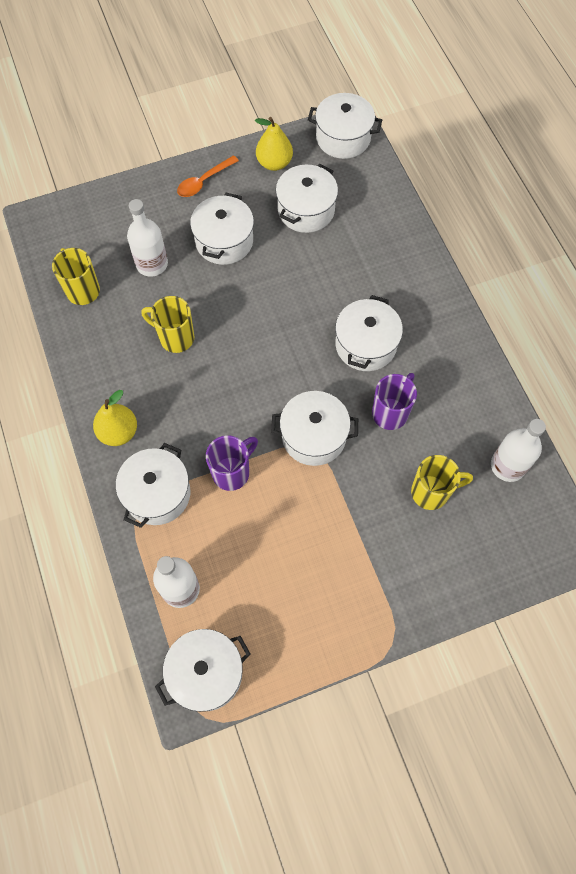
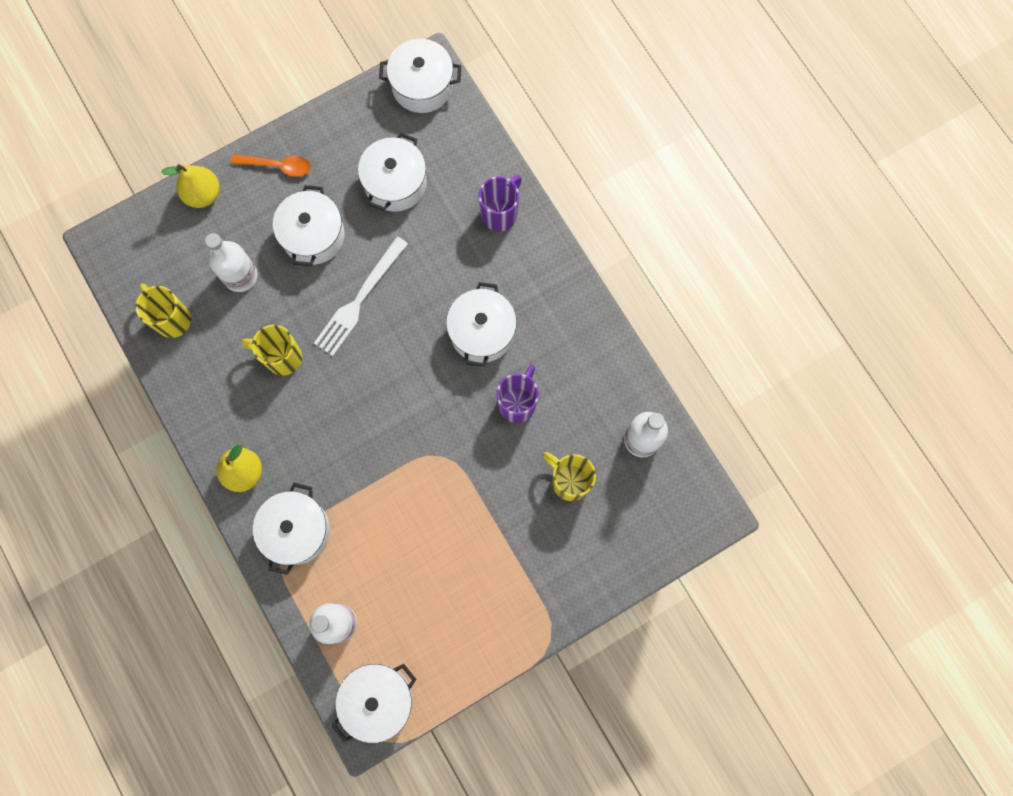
camera: 10 degrees left, 10 degrees up
orange spoon [177,155,239,197] -> orange spoon turned 120 degrees counterclockwise [231,154,311,177]
purple mug [206,435,258,491] -> purple mug moved to [479,175,522,231]
yellow pear [255,117,293,171] -> yellow pear moved to [161,164,220,208]
white pot [271,391,358,466] -> none
yellow mug [411,455,473,510] -> yellow mug turned 120 degrees counterclockwise [543,452,596,501]
none -> white fork [314,236,408,356]

